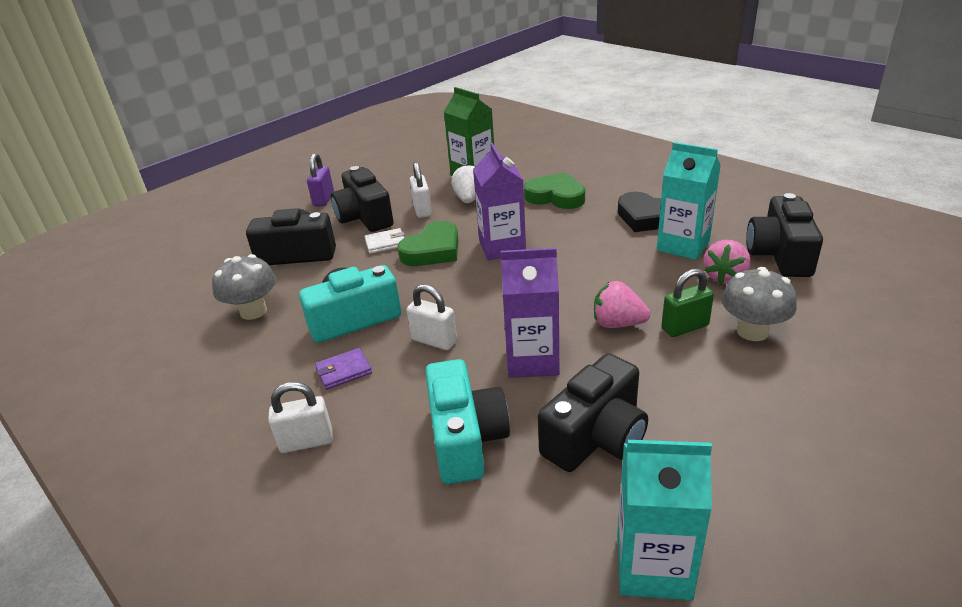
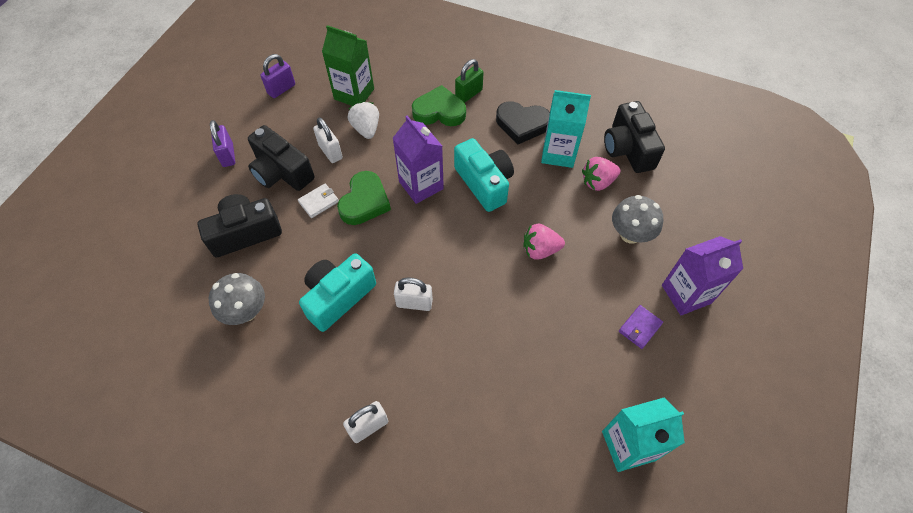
camera: 25 degrees left, 25 degrees up
purple wallet [315,348,372,390] -> purple wallet moved to [619,305,663,349]
turquoise camera [425,359,510,484] -> turquoise camera moved to [454,138,514,212]
purple carton [500,248,559,378] -> purple carton moved to [662,236,743,315]
black camera [538,353,648,472] -> none
green padlock [661,268,714,337] -> green padlock moved to [455,59,484,103]
pink strawberry [703,240,751,284] -> pink strawberry turned 60 degrees clockwise [582,157,620,191]
none -> purple padlock [261,54,295,98]

